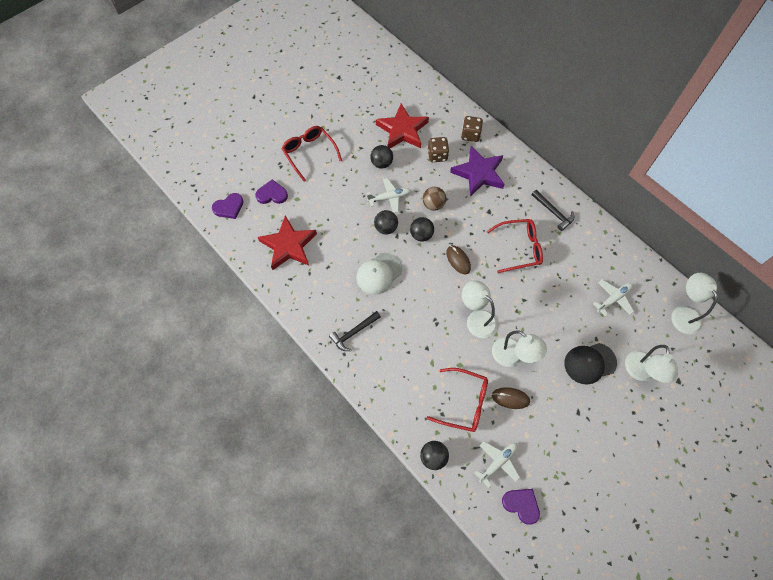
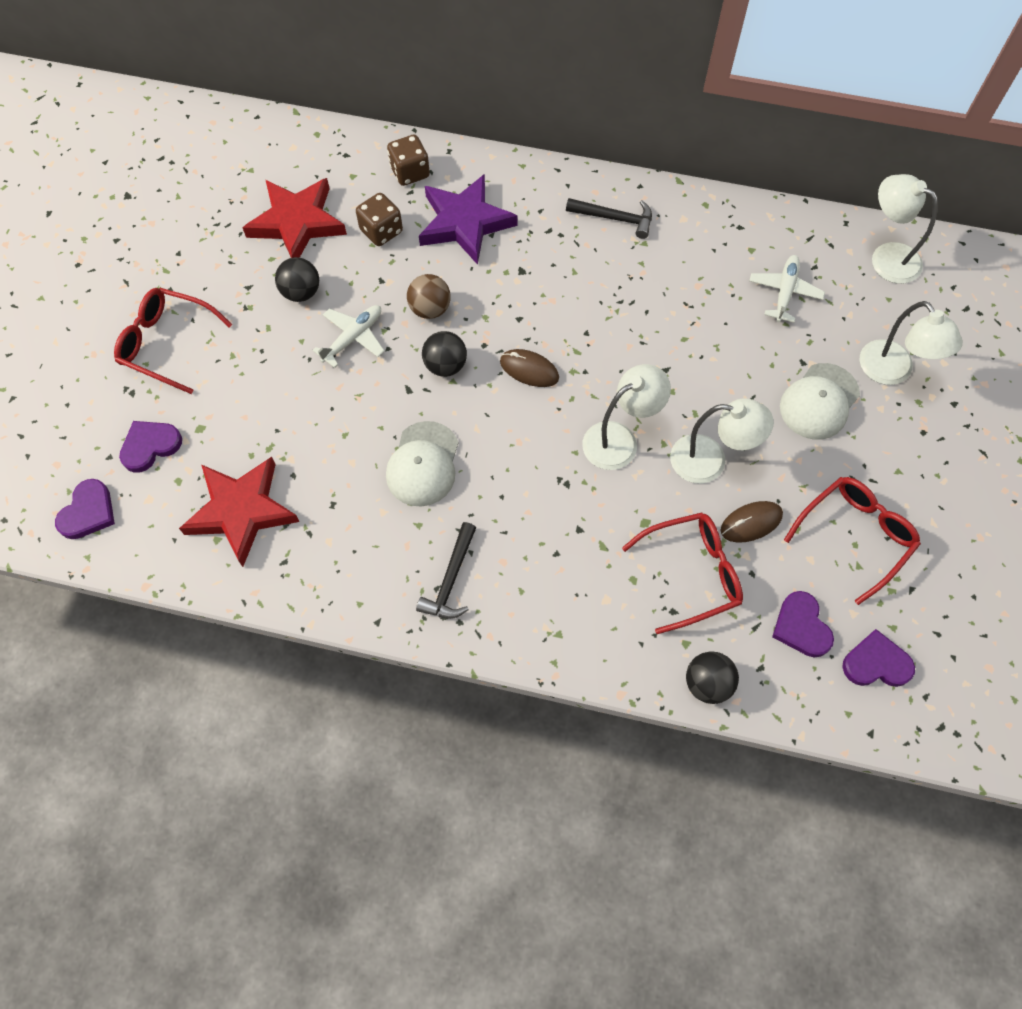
camera: 35 degrees left, 0 degrees up
black ball [374,210,398,235] -> none
white lamp [462,280,497,338] -> white lamp turned 135 degrees clockwise [582,364,671,470]
white plane [474,441,520,488] -> purple heart [772,591,834,657]
red glasses [487,219,543,273] -> red glasses moved to [784,477,921,605]
black cap [564,343,617,385] -> white cap [780,363,860,440]

